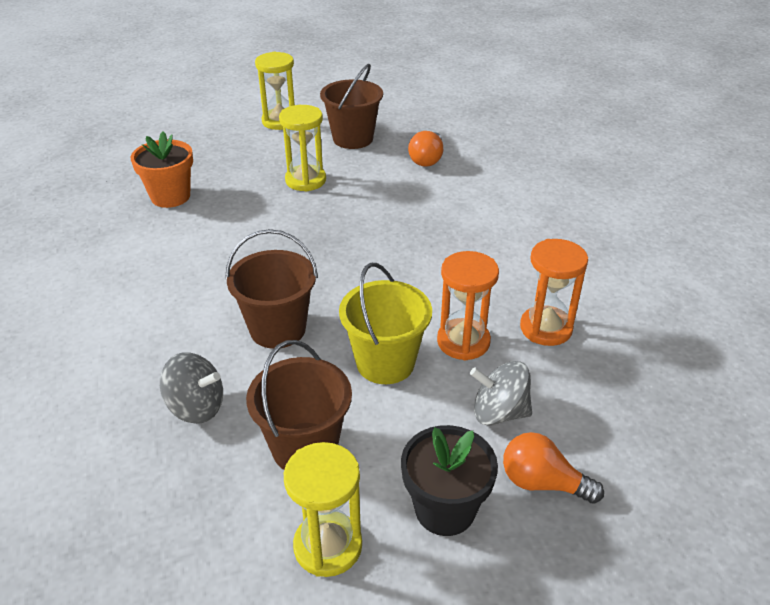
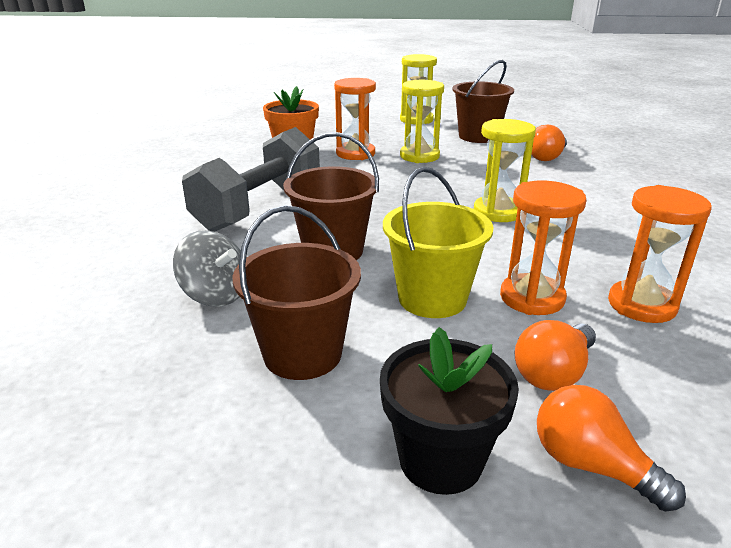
camera: 20 degrees right, 10 degrees down
yellow hourglass [284,442,362,577] -> yellow hourglass moved to [474,119,536,222]
grey spinning top [470,361,532,426] -> orange light bulb [515,320,596,391]
none -> grey dumbbell [182,127,320,232]
none -> orange hourglass [334,78,376,160]

